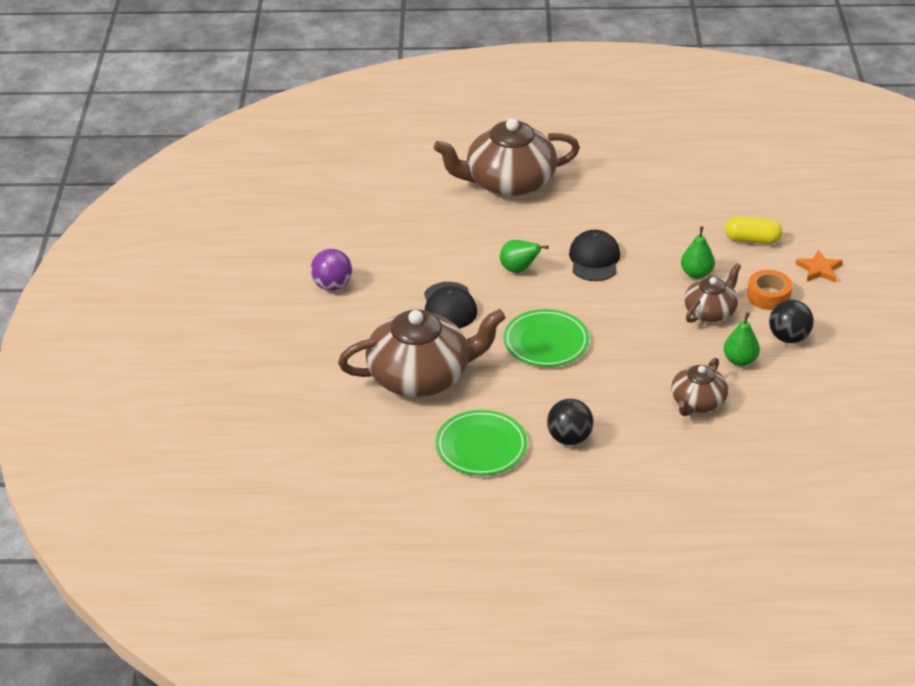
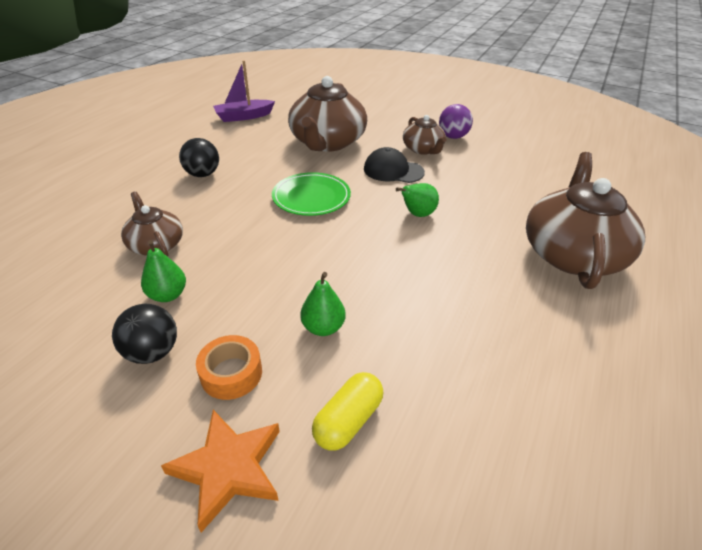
camera: 115 degrees right, 0 degrees up
green plate [436,410,527,476] -> none
black cap [569,230,620,281] -> none
brown teapot [684,263,741,323] -> brown teapot moved to [403,115,447,155]
orange star [796,250,843,283] -> orange star [161,410,280,533], size x1.51
none -> purple boat [213,60,275,122]

